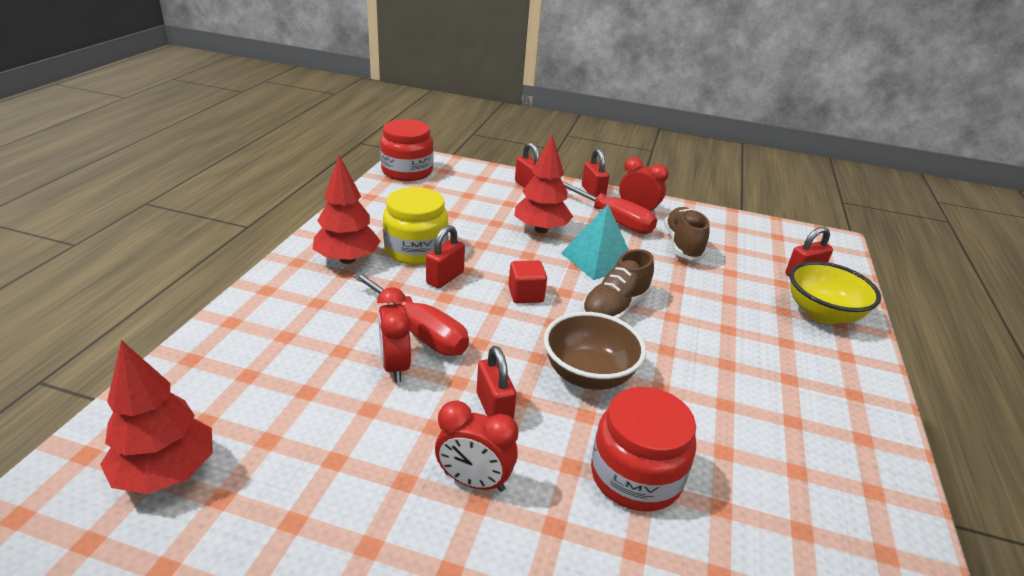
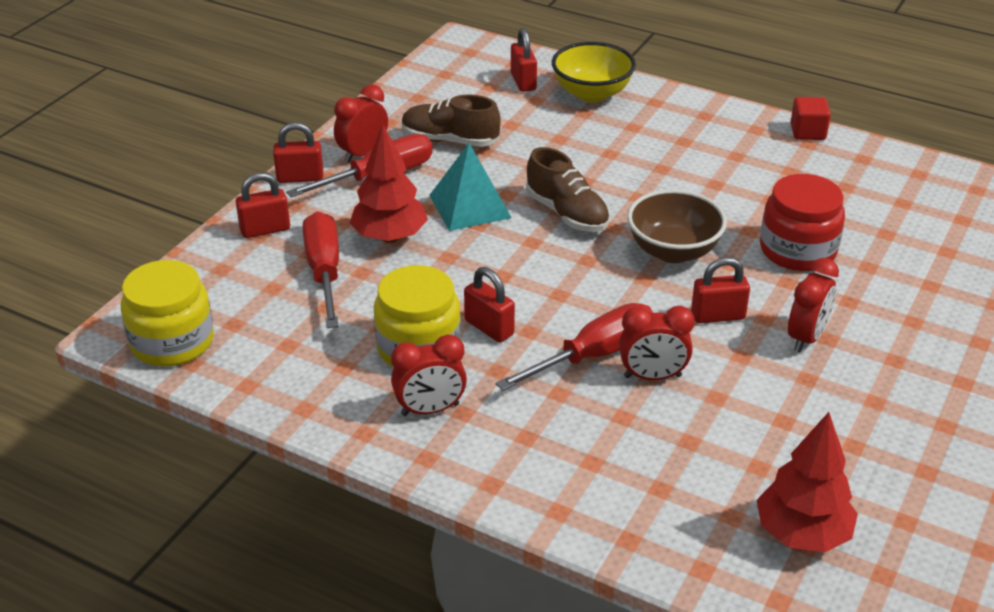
camera: 75 degrees left, 5 degrees up
red tree [313,155,380,264] -> red clock [391,334,467,416]
red jar [380,119,434,181] -> yellow jar [121,260,214,366]
red cube [508,260,547,303] -> red cube moved to [791,97,831,140]
none -> red screwdriver [303,211,339,328]

